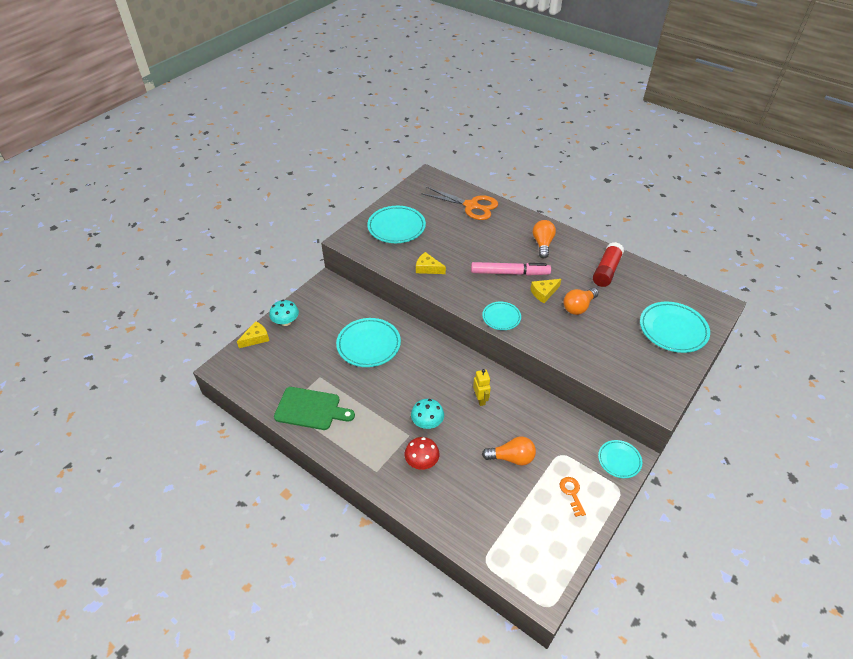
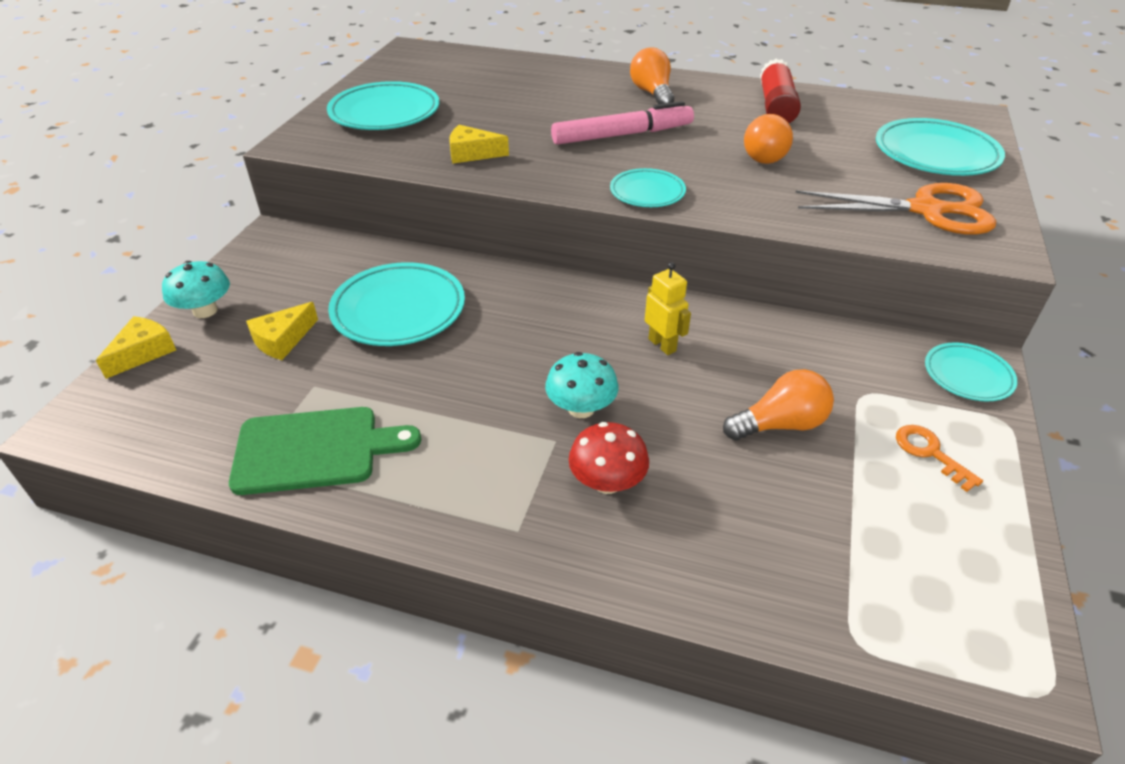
camera: 20 degrees left, 5 degrees down
orange scissors [421,187,498,220] -> orange scissors moved to [795,183,996,235]
yellow cheese [530,279,561,303] -> yellow cheese moved to [246,302,318,360]

